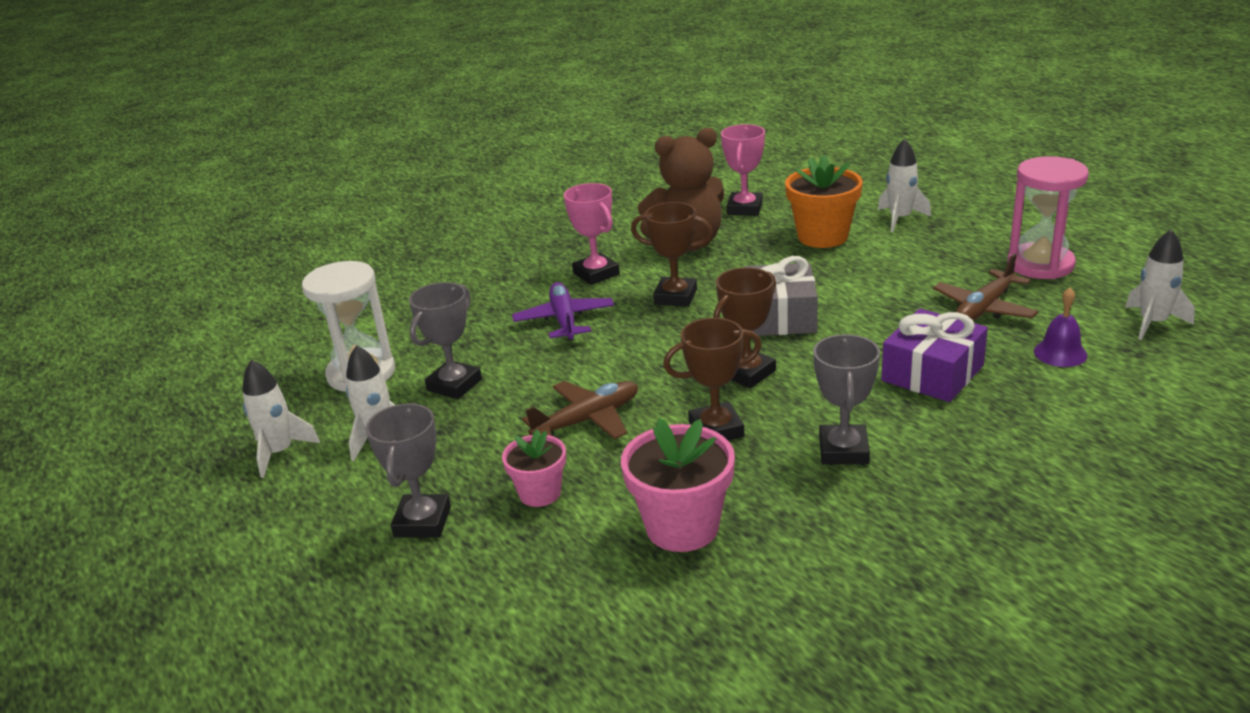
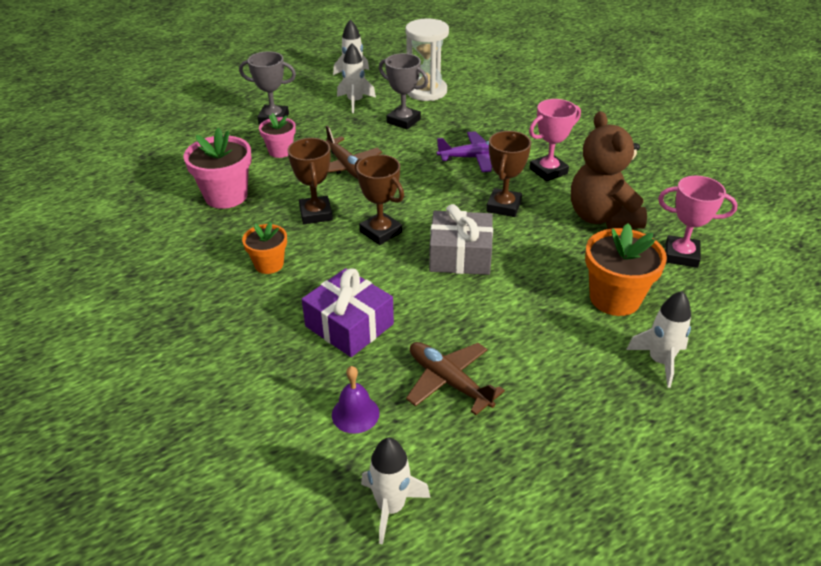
camera: 90 degrees right, 10 degrees up
grey trophy [813,334,880,465] -> orange flower pot [242,221,287,274]
pink hourglass [1007,156,1089,279] -> none

